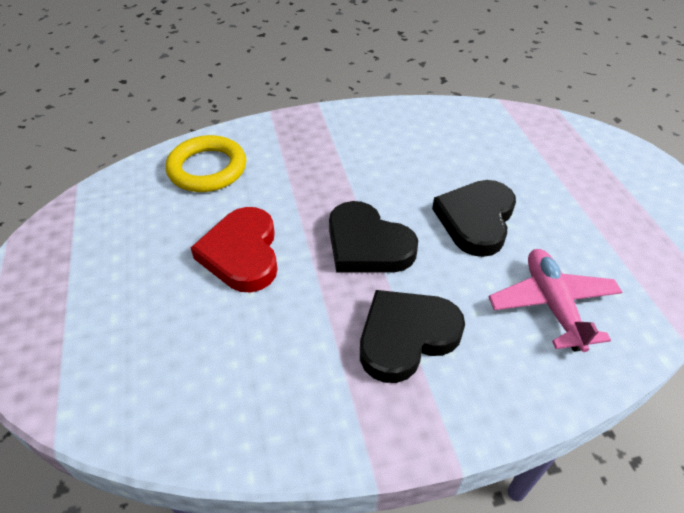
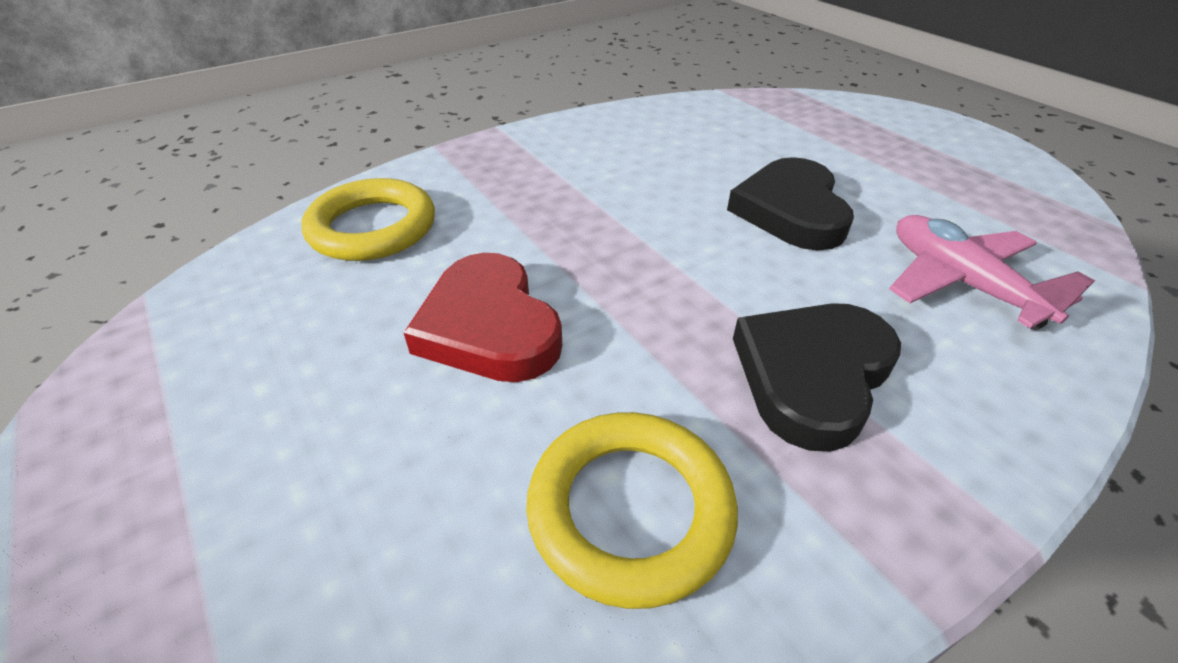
camera: 20 degrees left, 5 degrees down
black heart [329,201,418,273] -> none
none -> yellow ring [526,412,738,609]

